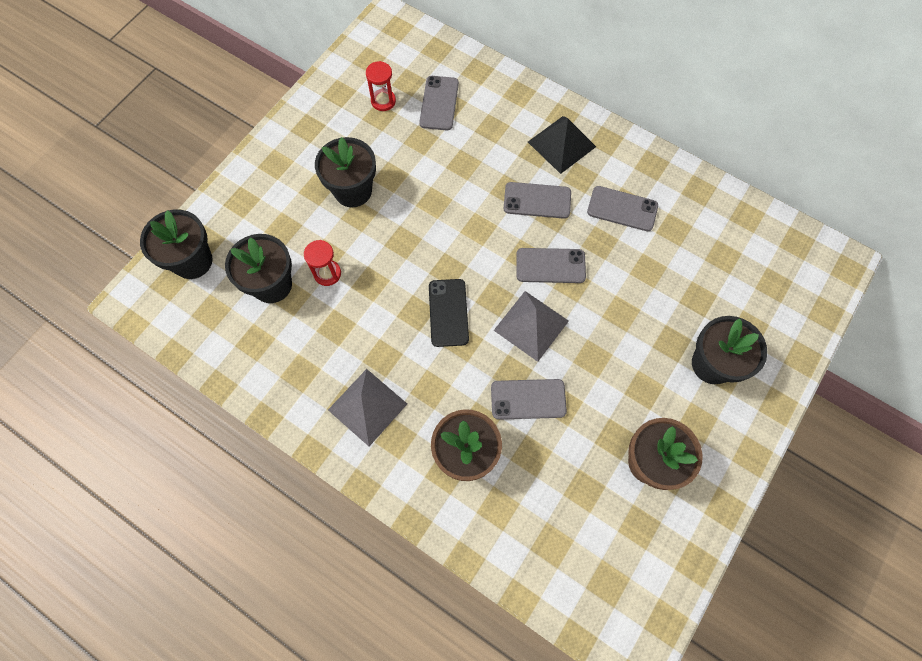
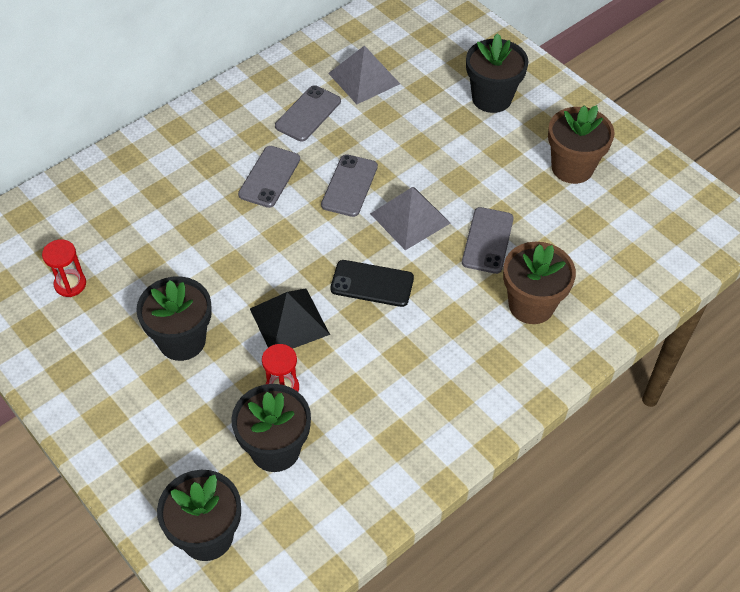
camera: 75 degrees left, 15 degrees down
grey pyramid [328,369,407,446] -> grey pyramid moved to [328,45,400,104]
grey phone [419,76,459,130] -> none
black pyramid [528,116,596,174] -> black pyramid moved to [250,288,330,349]

